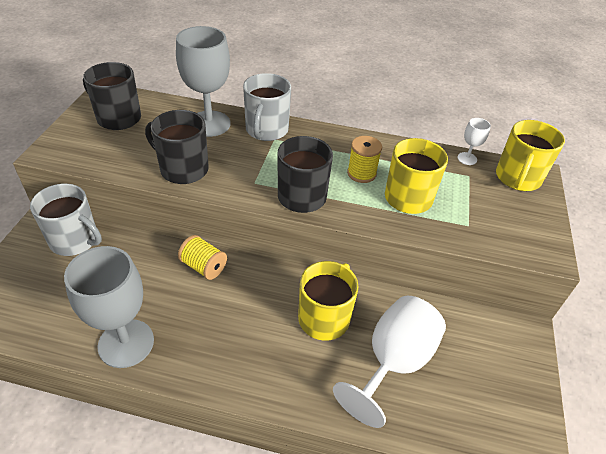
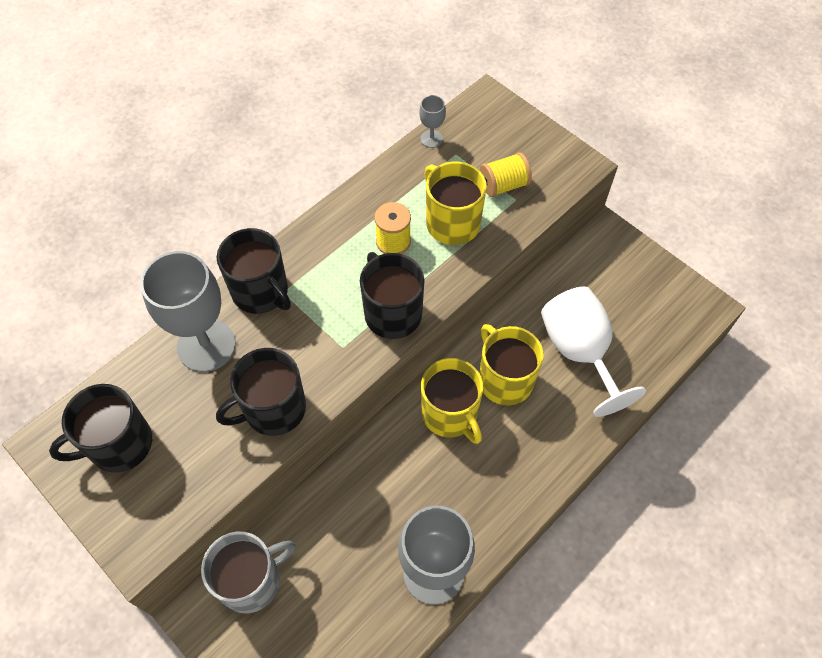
camera: 55 degrees left, 15 degrees up
yellow spool [178,235,227,280] -> yellow spool moved to [480,153,532,197]
grey mug [243,73,291,141] -> black mug [216,228,291,314]
white goblet [457,118,491,165] -> grey goblet [419,95,446,148]
yellow mug [496,120,565,191] -> yellow mug moved to [421,358,483,444]

